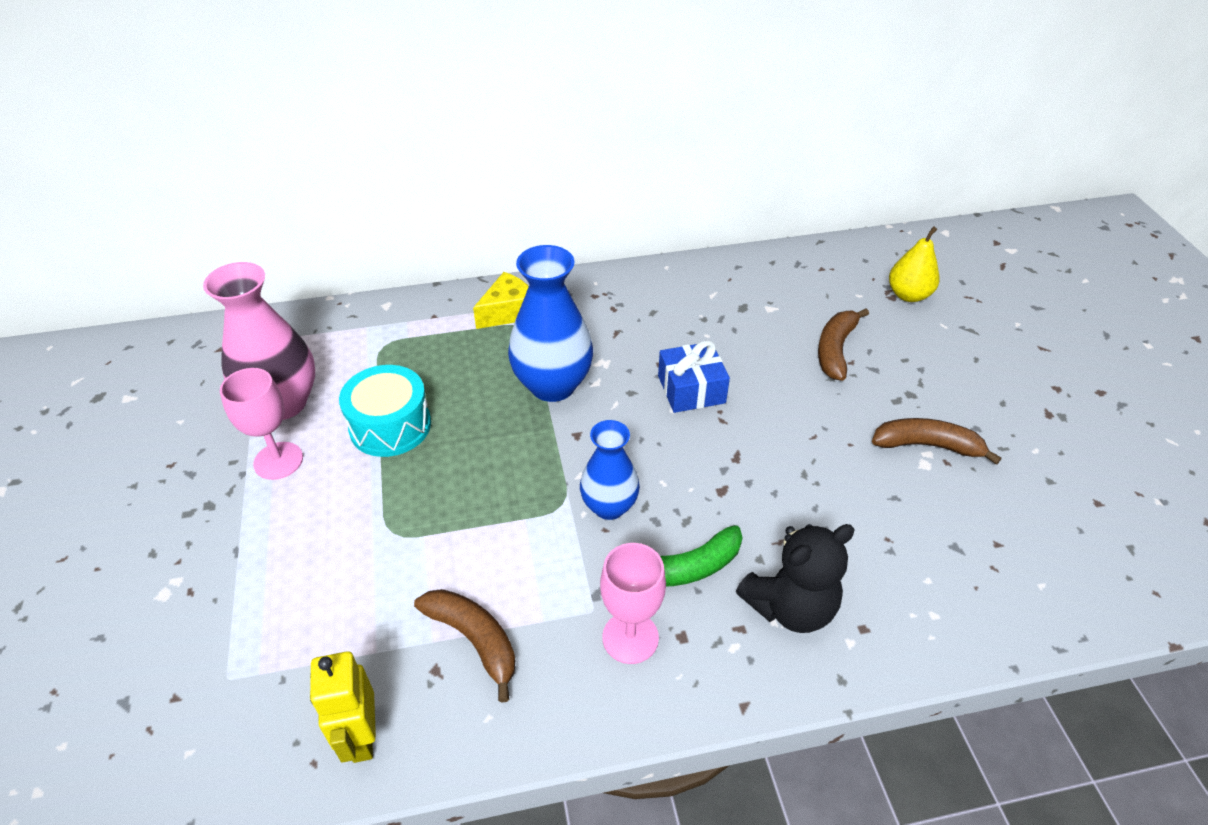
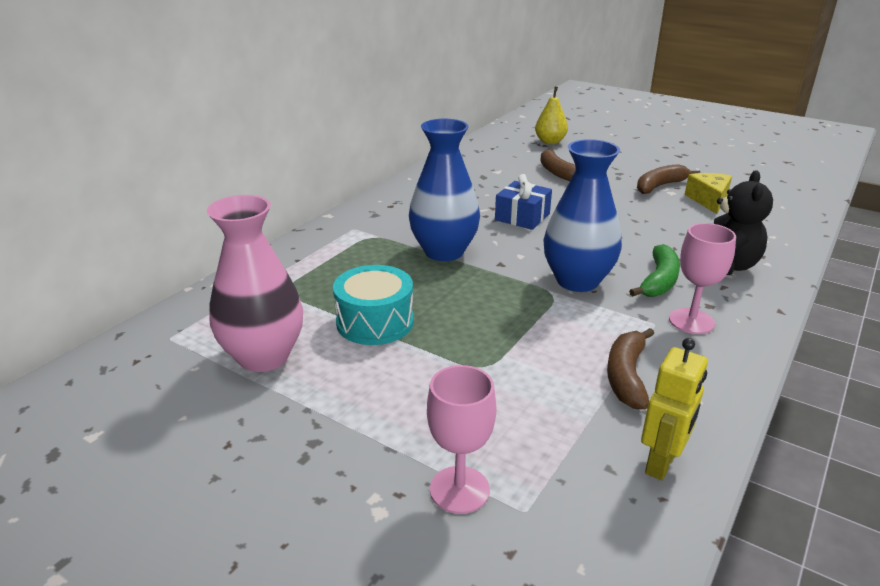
camera: 45 degrees left, 15 degrees down
pink goblet [220,368,303,480] -> pink goblet moved to [427,365,496,514]
yellow robot [310,651,376,763] -> yellow robot turned 90 degrees counterclockwise [641,338,708,480]
brown banana [414,589,515,703] -> brown banana turned 75 degrees counterclockwise [607,328,654,409]
yellow cheese [473,272,529,329] -> yellow cheese moved to [684,173,732,214]
blue vase [580,420,640,520] -> blue vase [543,139,622,292], size x1.59

